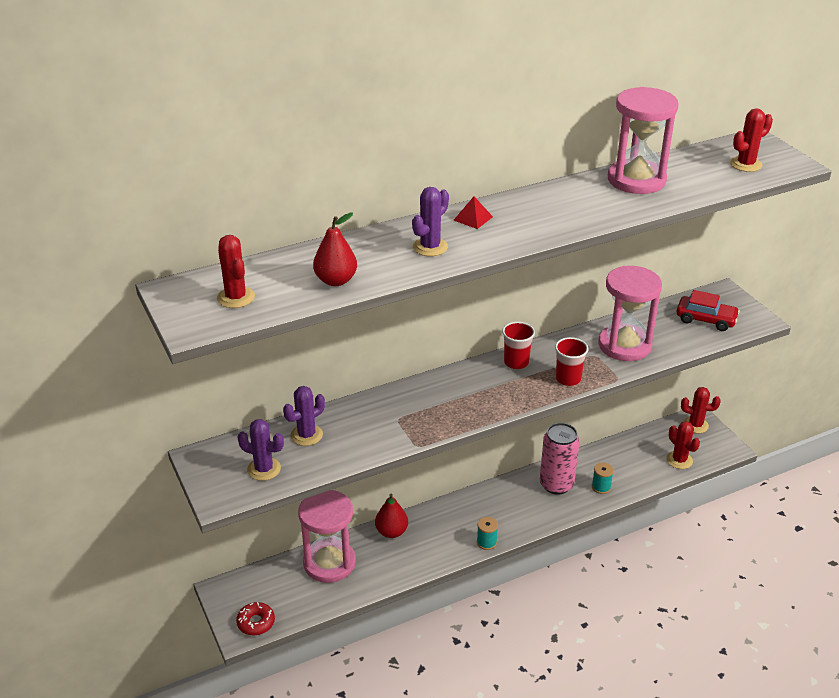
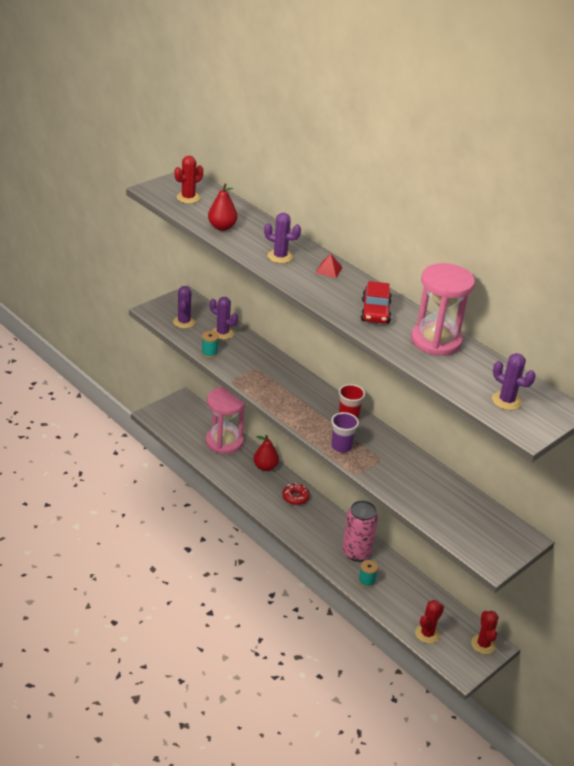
camera: 70 degrees right, 0 degrees up
red donut [236,602,275,635] -> red donut moved to [282,483,310,505]
turquoise spool [477,517,498,550] -> turquoise spool moved to [202,331,219,358]
red cup [555,337,588,386] -> purple cup [331,412,359,453]
pink hourglass [599,266,662,361] -> none
red car [676,290,740,331] -> red car moved to [361,281,392,324]
red cactus [730,108,773,172] -> purple cactus [492,353,536,410]

